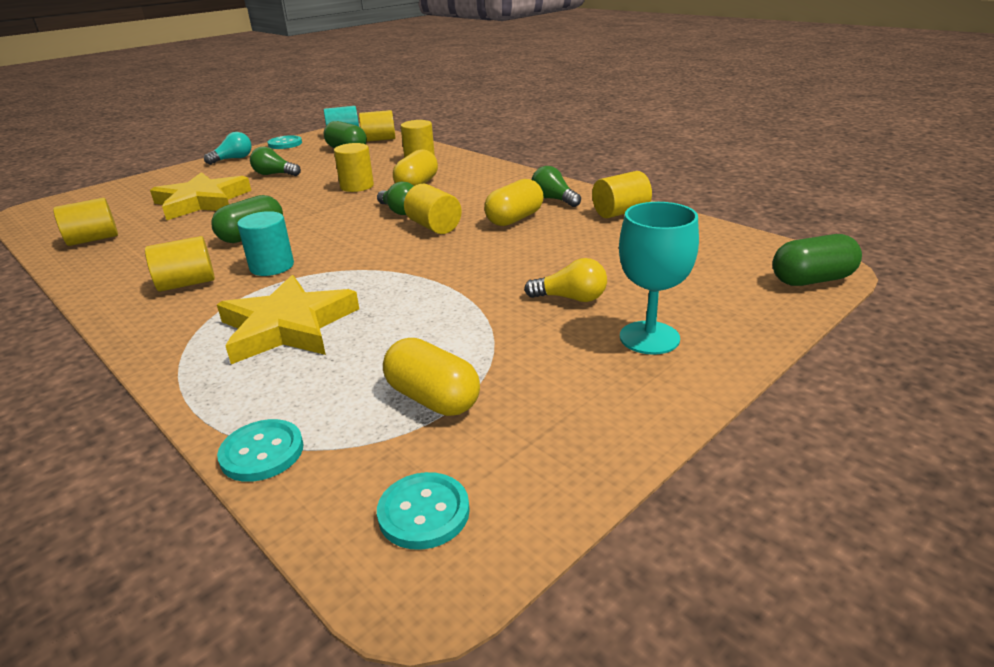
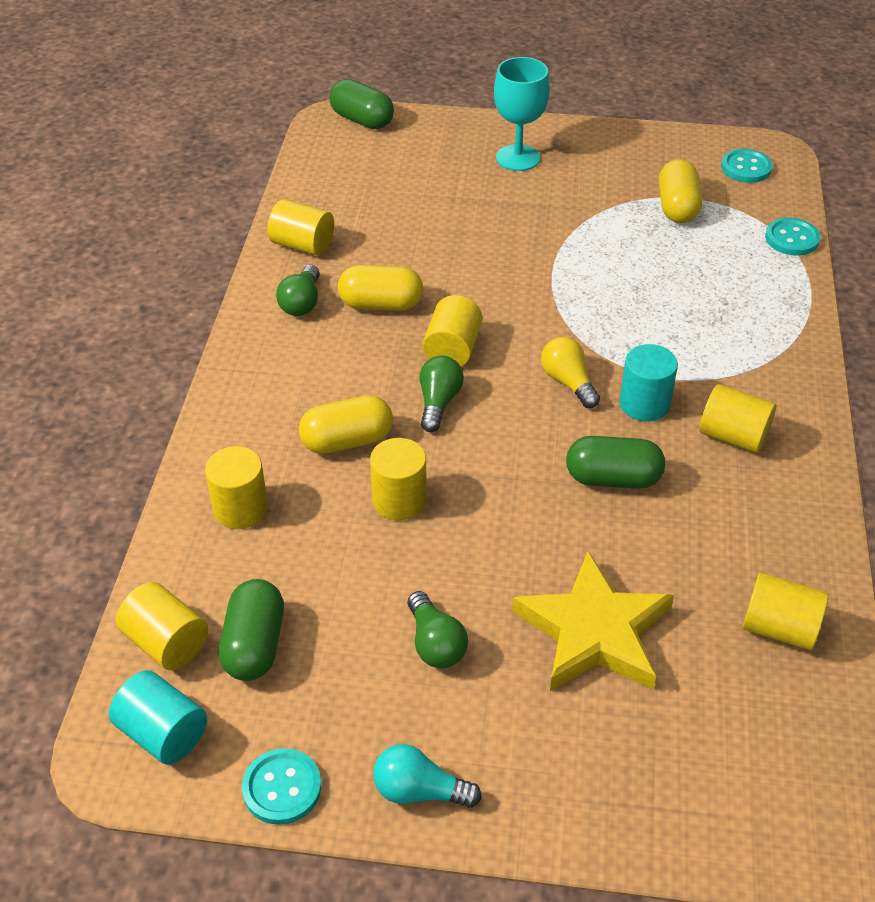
camera: 130 degrees left, 15 degrees up
yellow star [217,275,359,364] -> none
yellow light bulb [524,258,607,302] -> yellow light bulb moved to [541,337,600,408]

